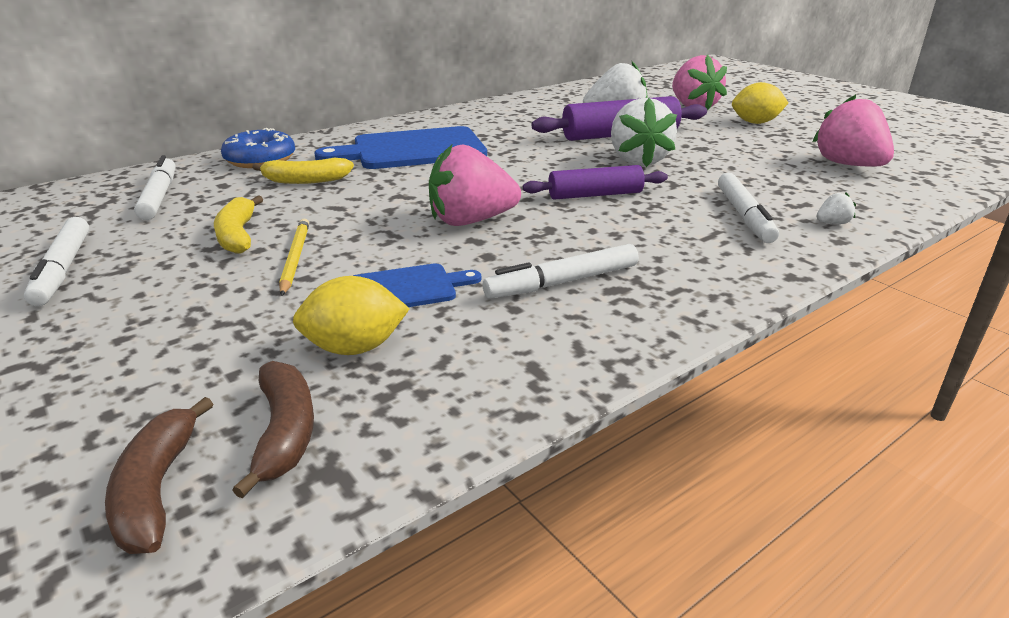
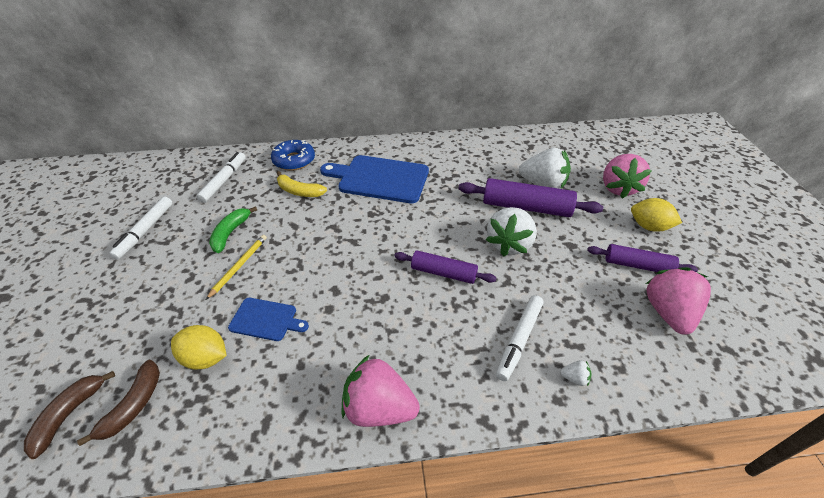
camera: 30 degrees right, 15 degrees up
yellow banana [214,195,263,254] -> green banana [209,206,257,253]
pink strawberry [429,145,521,226] -> pink strawberry moved to [341,355,420,427]
white marker [483,244,639,299] -> none
none -> purple rolling pin [587,244,698,272]

